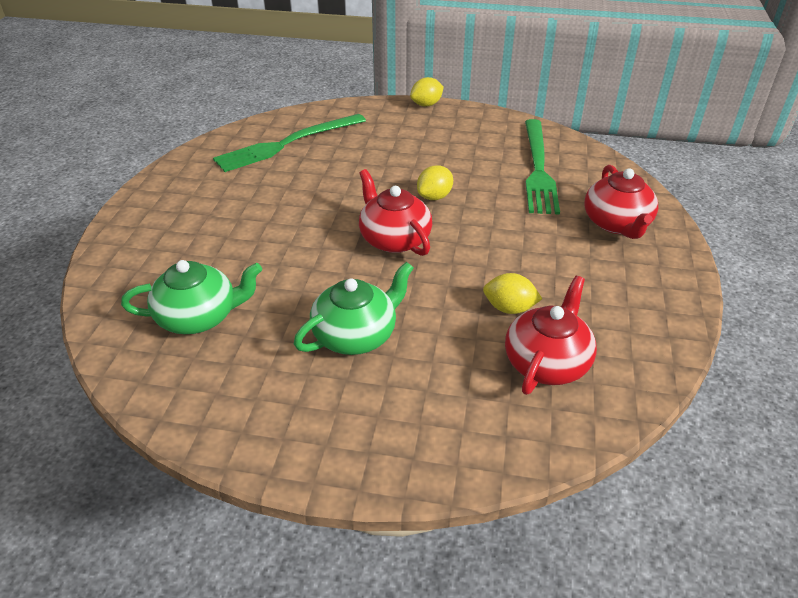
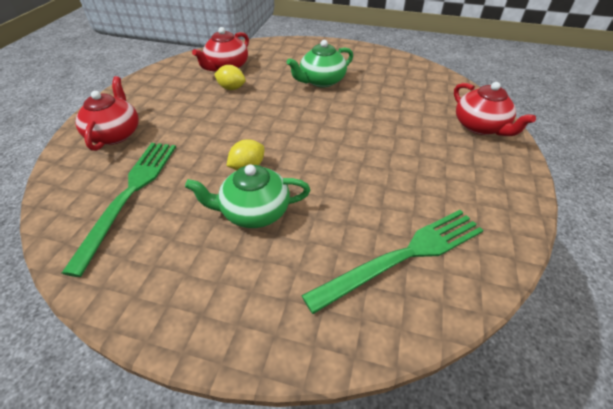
camera: 175 degrees left, 5 degrees up
green teapot [121,260,262,334] -> green teapot moved to [185,165,310,228]
red teapot [359,169,432,256] -> red teapot moved to [454,82,536,136]
yellow lemon [410,77,444,106] -> none

